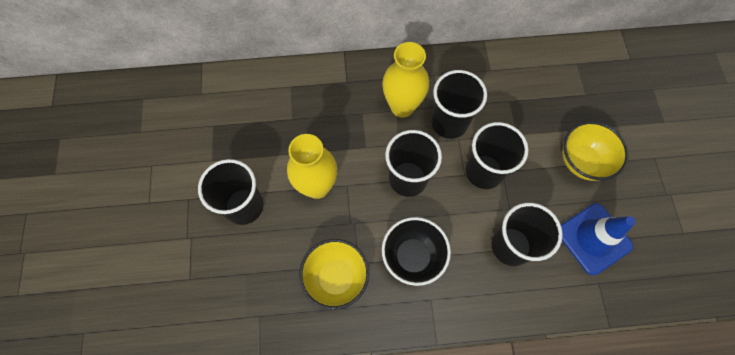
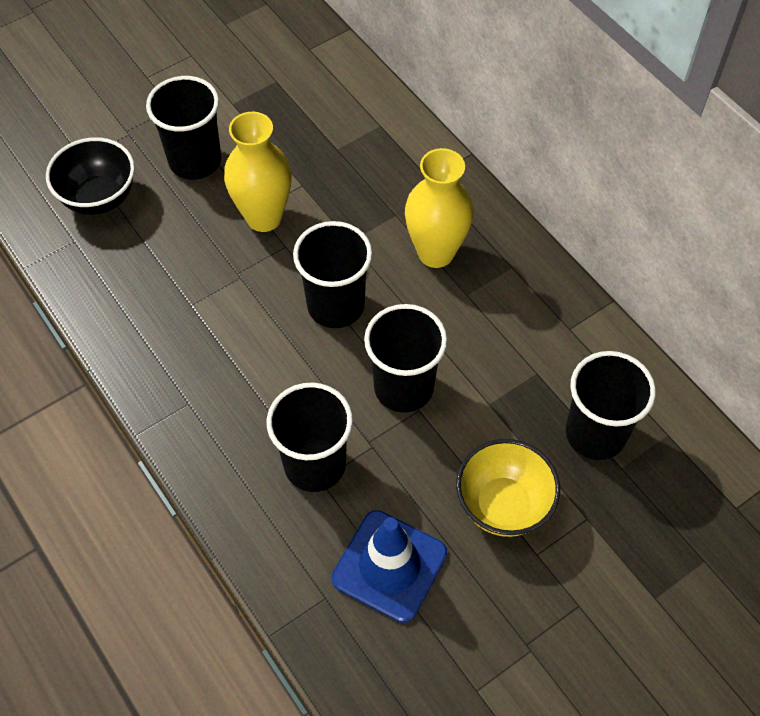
camera: 60 degrees right, 10 degrees down
yellow bowl [299,239,369,310] -> none
black bowl [382,217,451,286] -> black bowl moved to [46,137,135,215]
black cup [431,70,487,139] -> black cup moved to [566,351,656,460]

